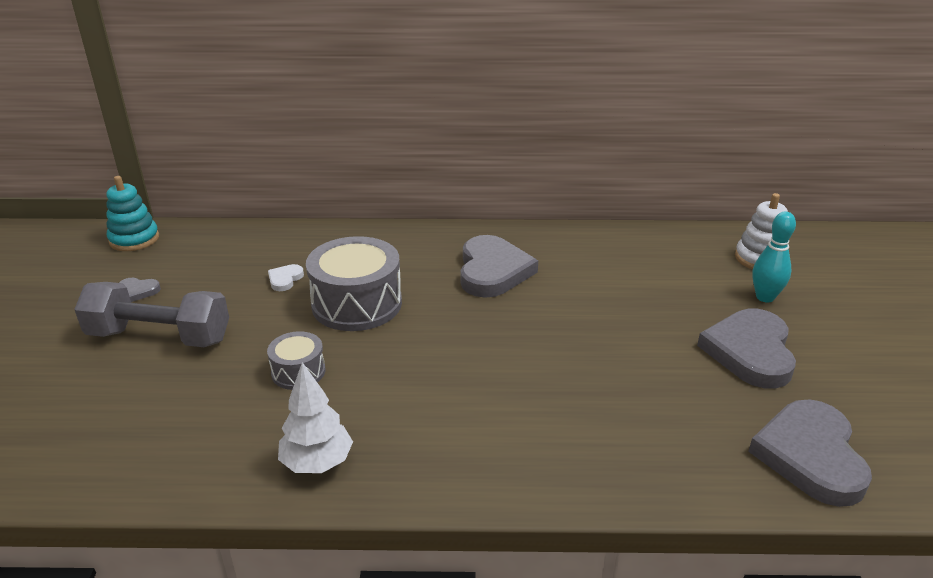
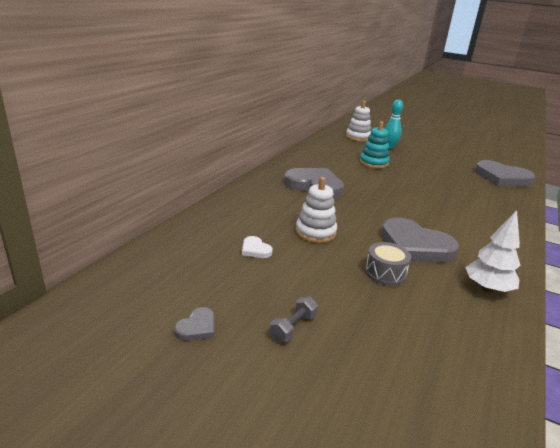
camera: 65 degrees left, 5 degrees down
grey dumbbell [74,282,229,347] -> grey dumbbell [270,297,318,342], size x0.42
turquoise stacking toy [106,176,159,251] -> turquoise stacking toy moved to [359,121,390,168]
grey drum [306,236,402,331] -> white stacking toy [295,177,337,243]
grey heart [697,309,796,389] -> grey heart moved to [381,217,459,263]

